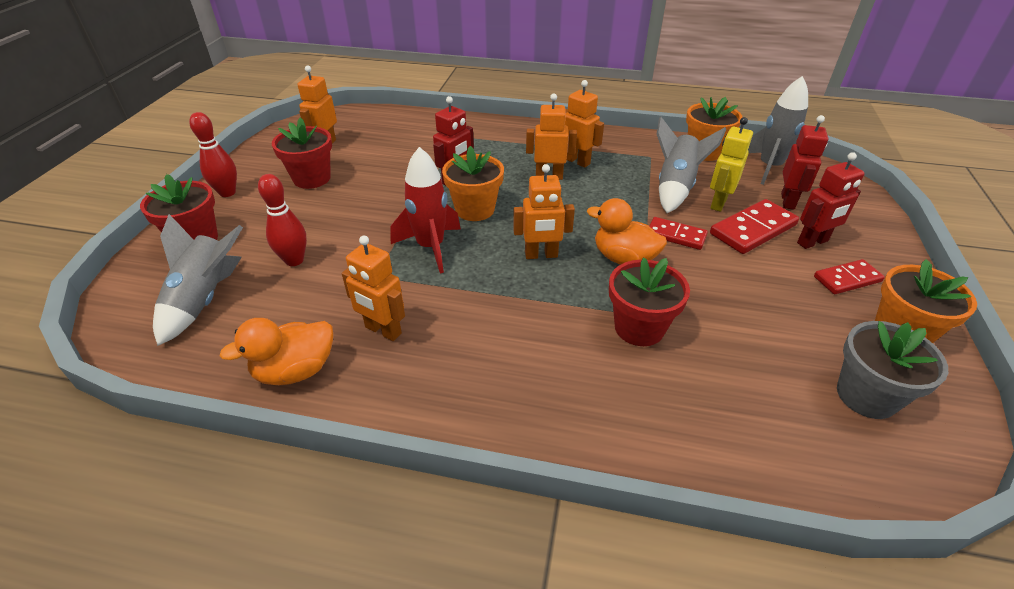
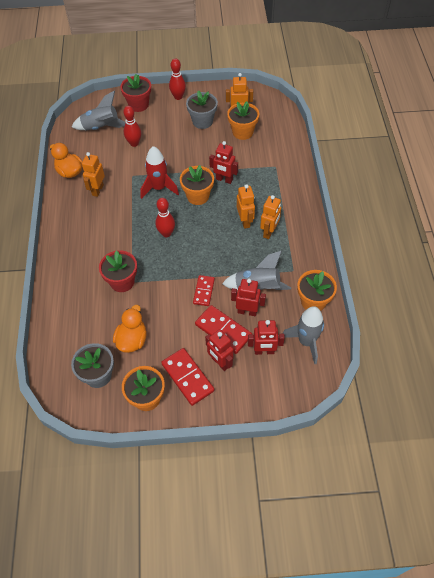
camera: 75 degrees right, 15 degrees up
red flower pot [272,117,332,189] -> grey flower pot [186,90,218,129]
orange robot [513,164,575,259] -> red bowling pin [155,198,175,237]
orange duck [587,198,667,265] -> orange duck moved to [113,305,147,353]
yellow robot [710,117,753,212] -> red robot [231,279,266,316]
red domino [814,259,885,294] -> red domino [161,348,214,406], size x1.56
none -> orange flower pot [227,101,259,140]

